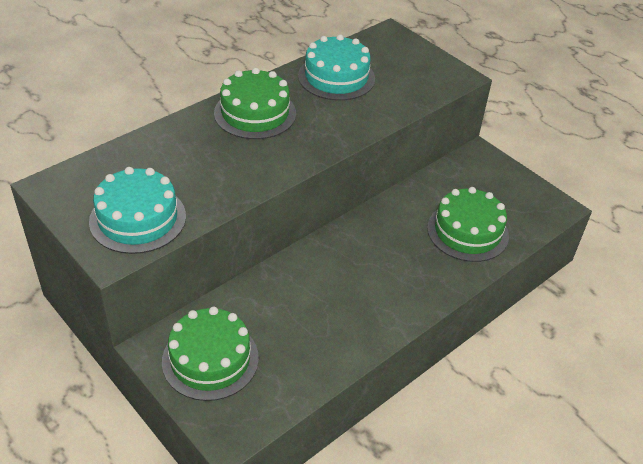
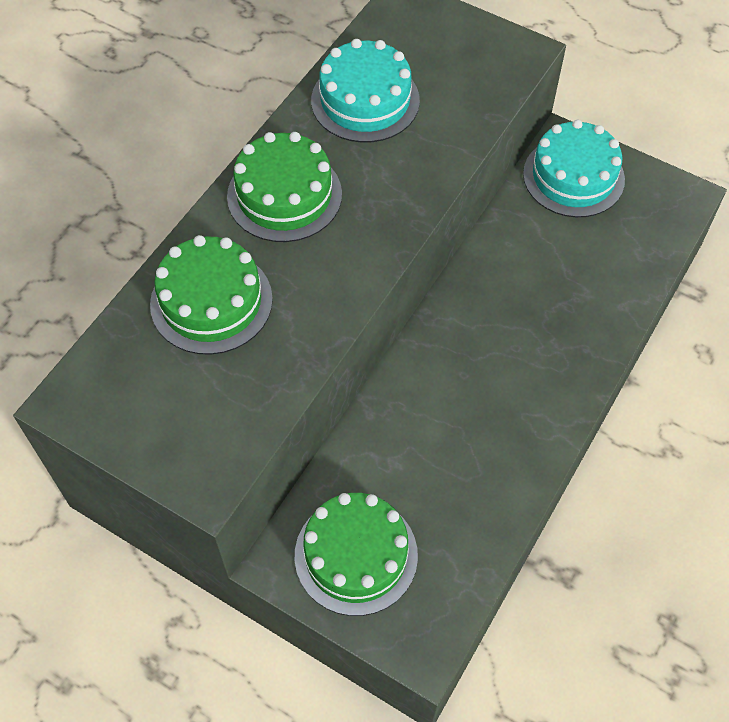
camera: 15 degrees left, 15 degrees up
turquoise cake [89,167,186,254] -> turquoise cake moved to [523,120,625,217]
green cake [427,187,509,262] -> green cake moved to [150,235,273,355]

